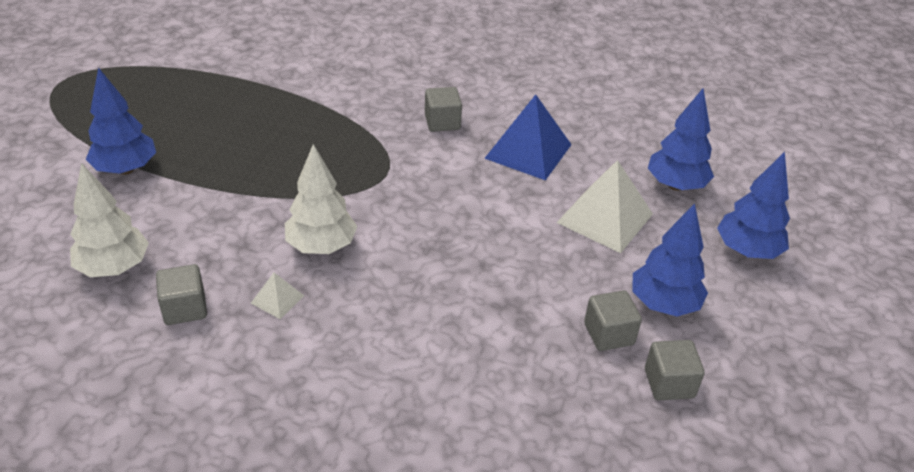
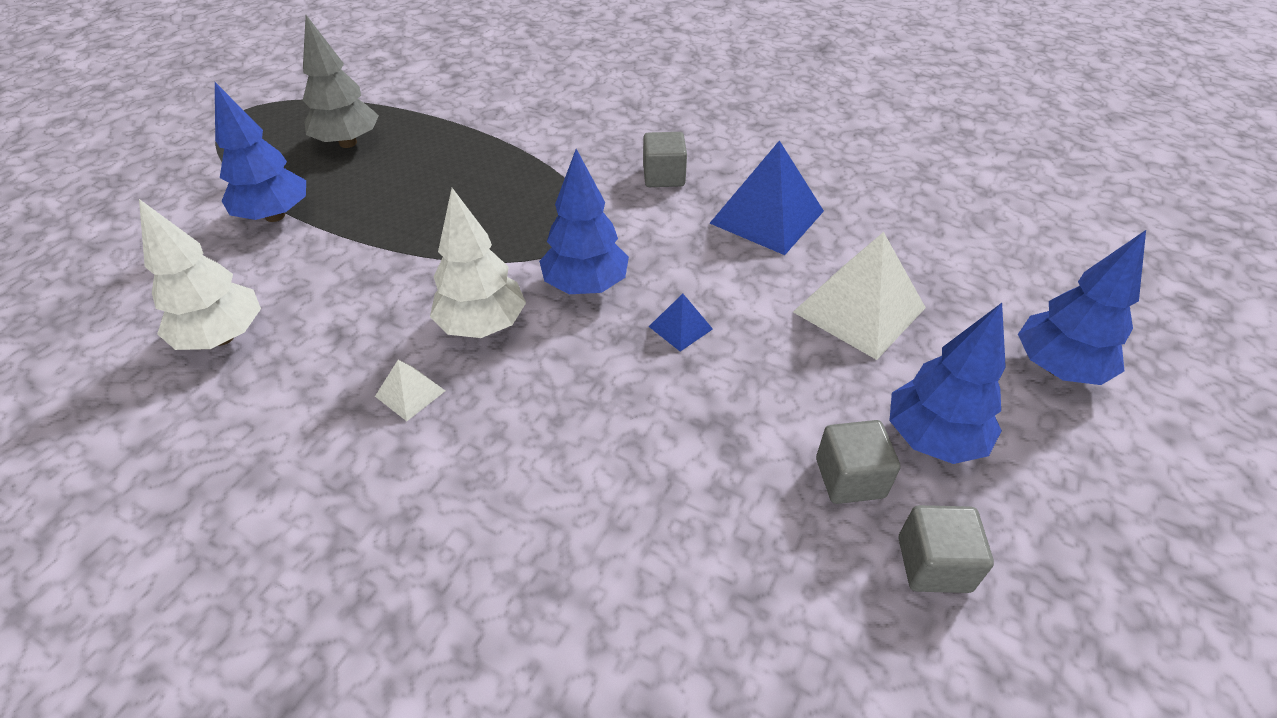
camera: 10 degrees right, 5 degrees up
grey cube [156,264,207,325] -> none
blue tree [648,89,714,191] -> blue tree moved to [539,149,629,294]
none -> grey tree [302,15,379,148]
none -> blue pyramid [649,294,713,352]

